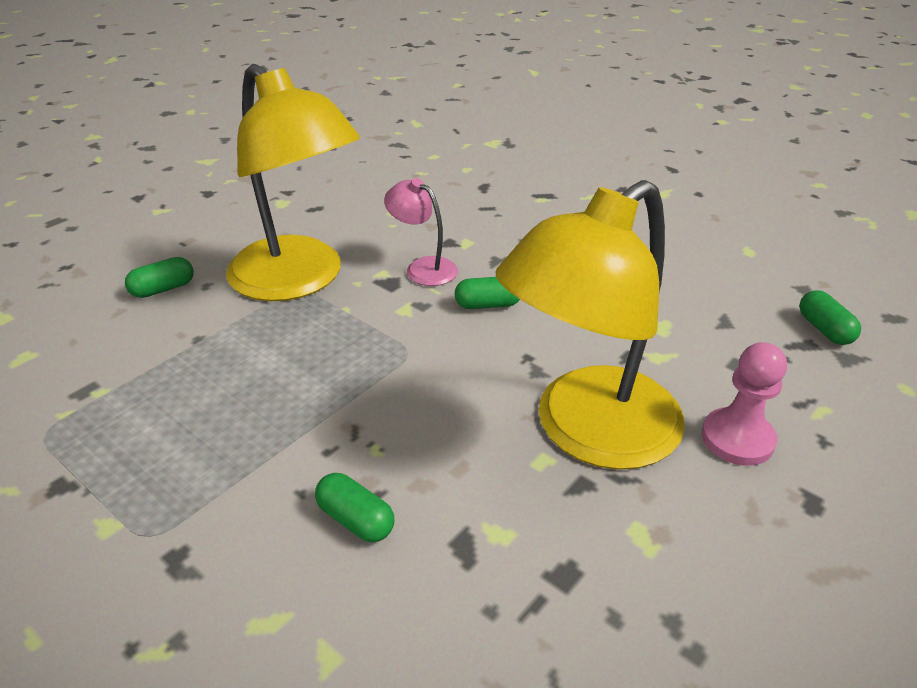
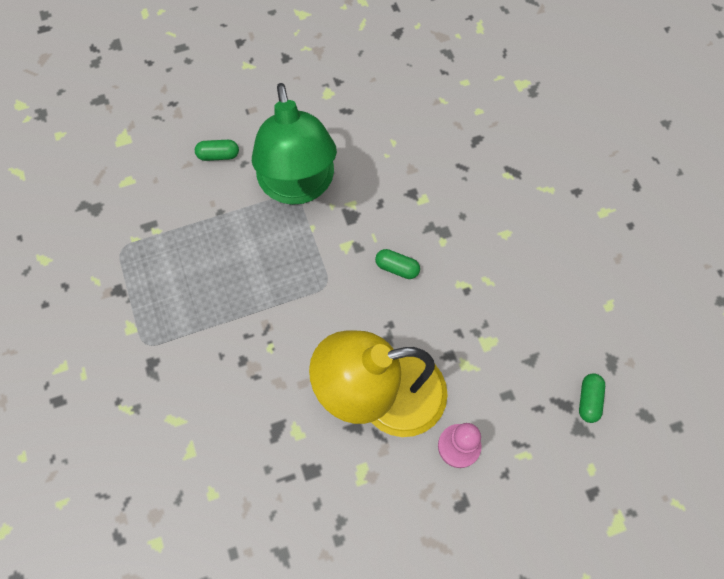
camera: 30 degrees right, 30 degrees up
yellow lamp [226,64,360,301] -> green lamp [252,83,337,205]
green capsule [315,473,394,542] -> none
pink lamp [384,178,458,286] -> none

